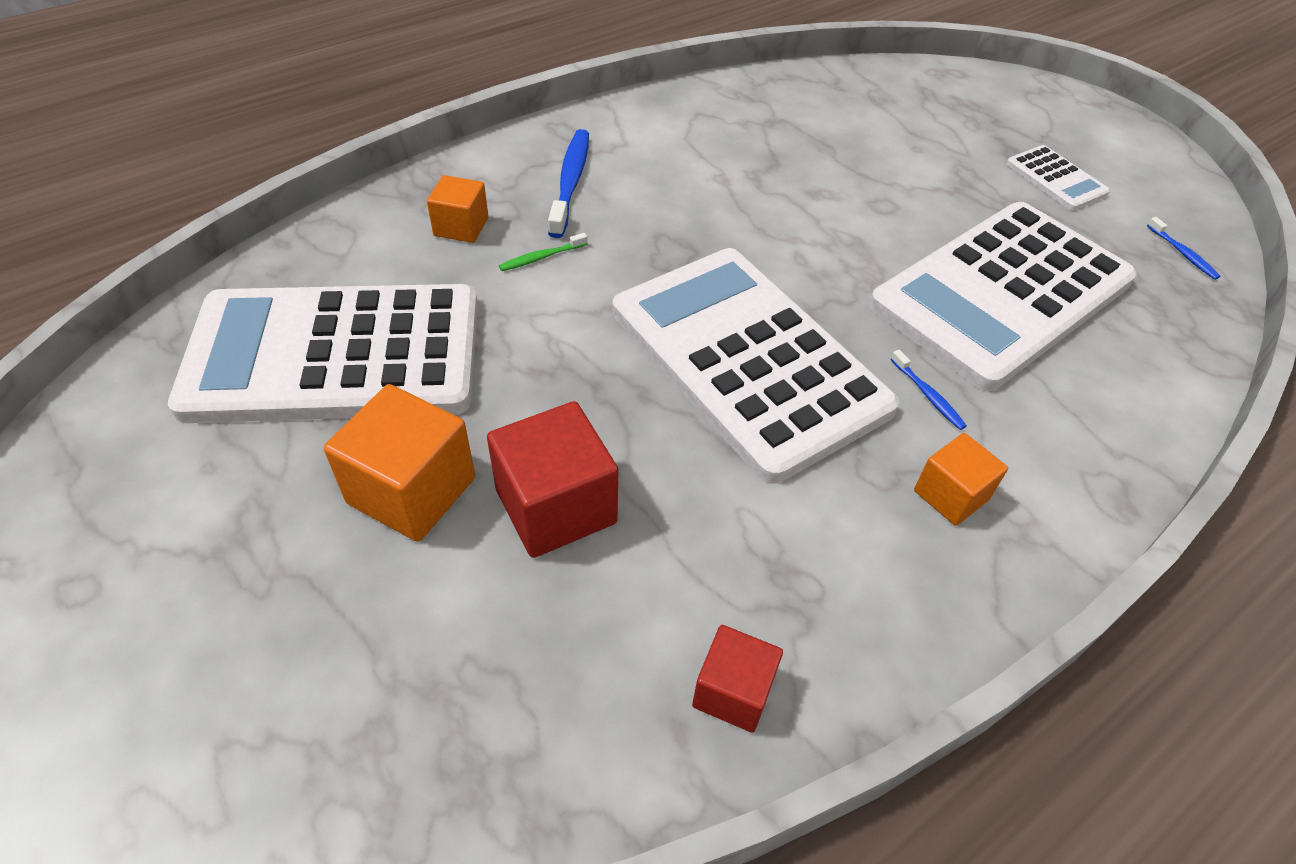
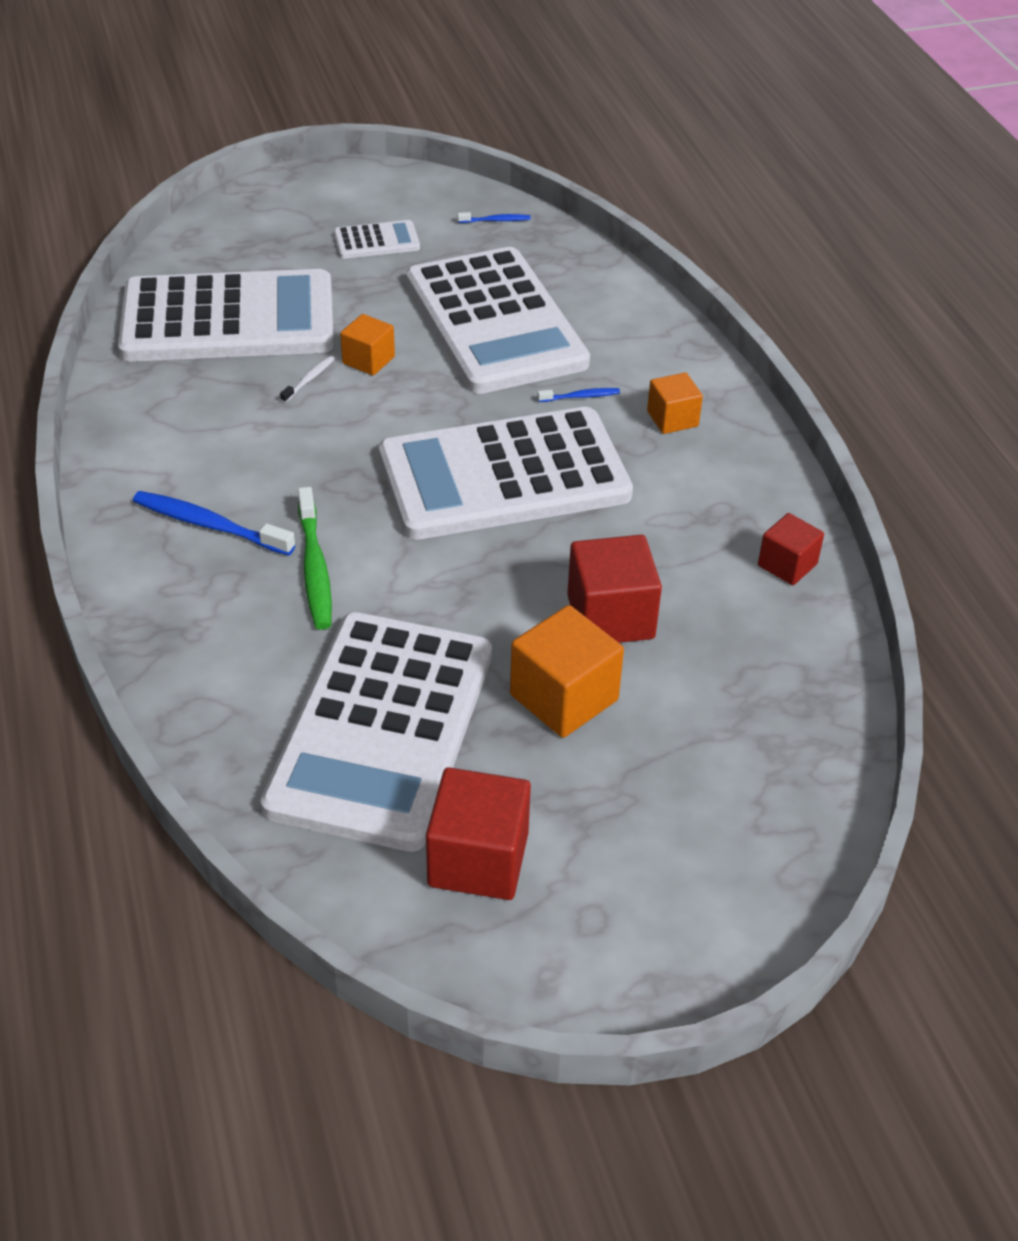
camera: 70 degrees left, 5 degrees down
orange cube [427,175,488,243] -> orange cube moved to [340,314,395,375]
green toothbrush [499,233,588,271] -> green toothbrush [298,487,332,630], size x1.97
none -> white calculator [118,269,334,361]
none -> white toothbrush [280,356,335,403]
none -> red cube [426,767,531,900]

